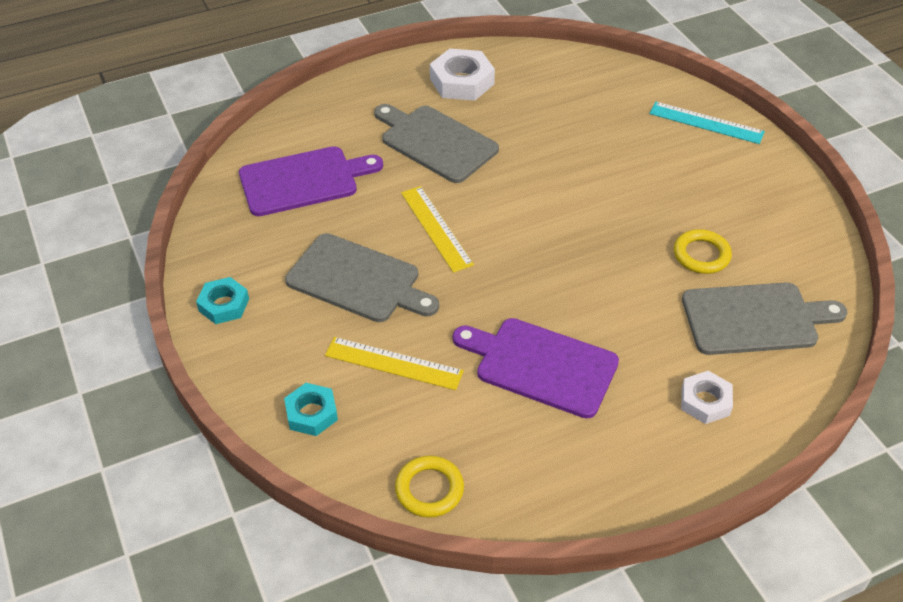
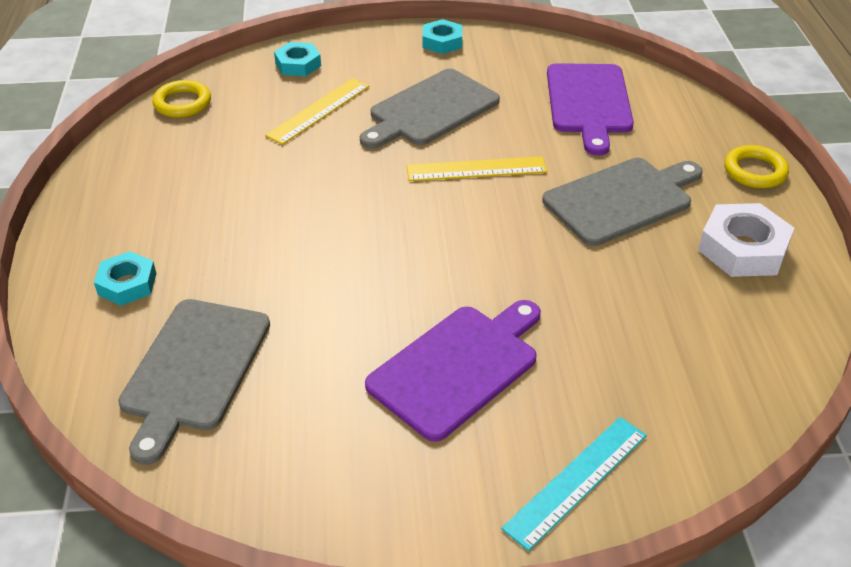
camera: 110 degrees right, 5 degrees down
purple cutting board [453,318,619,419] -> purple cutting board moved to [365,300,541,442]
yellow ring [674,229,732,274] -> yellow ring moved to [724,145,789,188]
white nut [681,371,733,424] -> turquoise nut [94,251,156,306]

